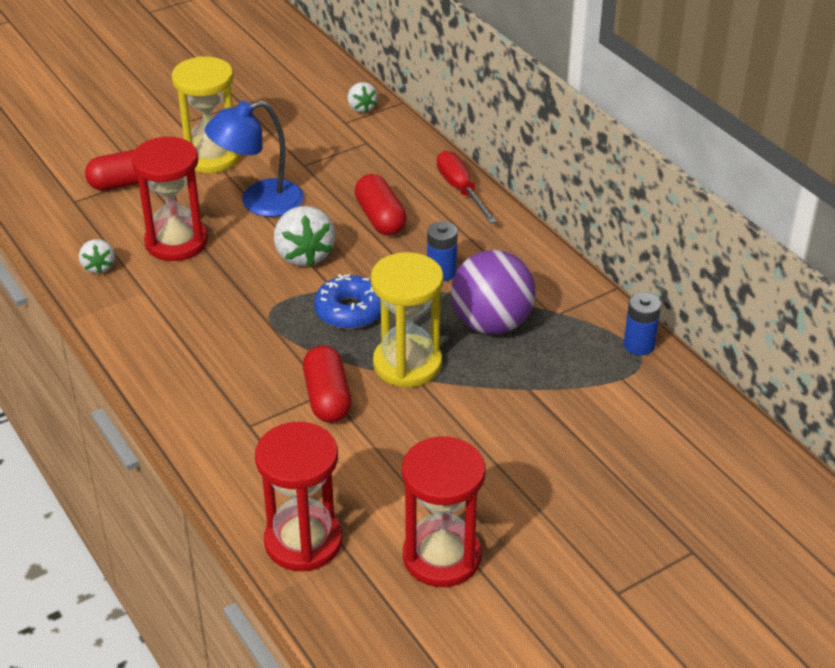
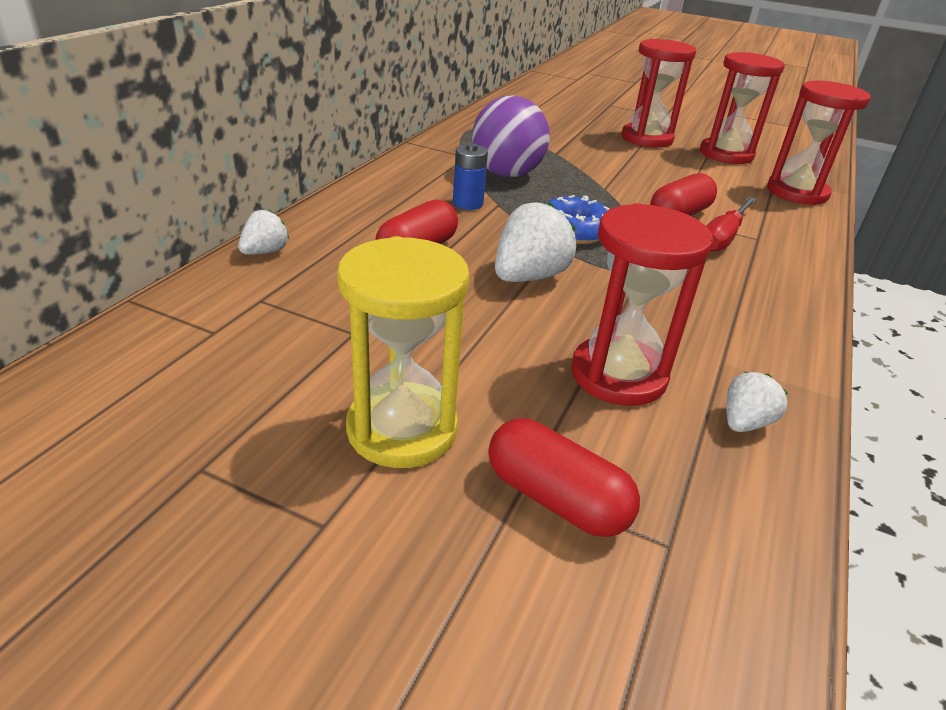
camera: 125 degrees left, 5 degrees down
blue lamp [205,101,304,217] -> none
white strawberry [347,82,378,113] -> white strawberry moved to [238,209,289,255]
yellow hourglass [371,252,443,387] -> none
red screwdriver [437,151,497,224] -> red screwdriver moved to [707,197,757,252]
blue battery [624,293,661,355] -> none
none -> red hourglass [622,39,696,148]

